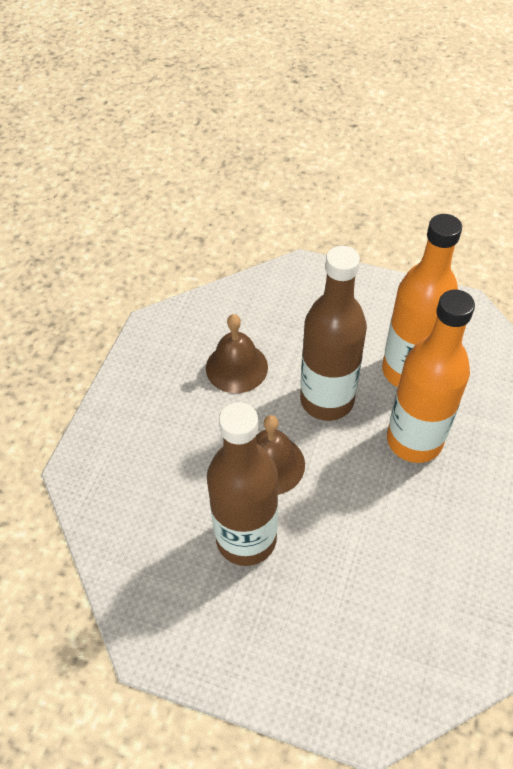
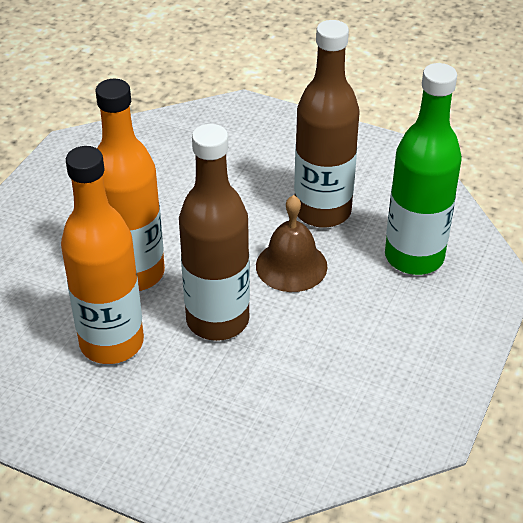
camera: 175 degrees left, 10 degrees down
brown bell [206,314,268,393] -> none
none -> green bottle [385,63,462,275]

